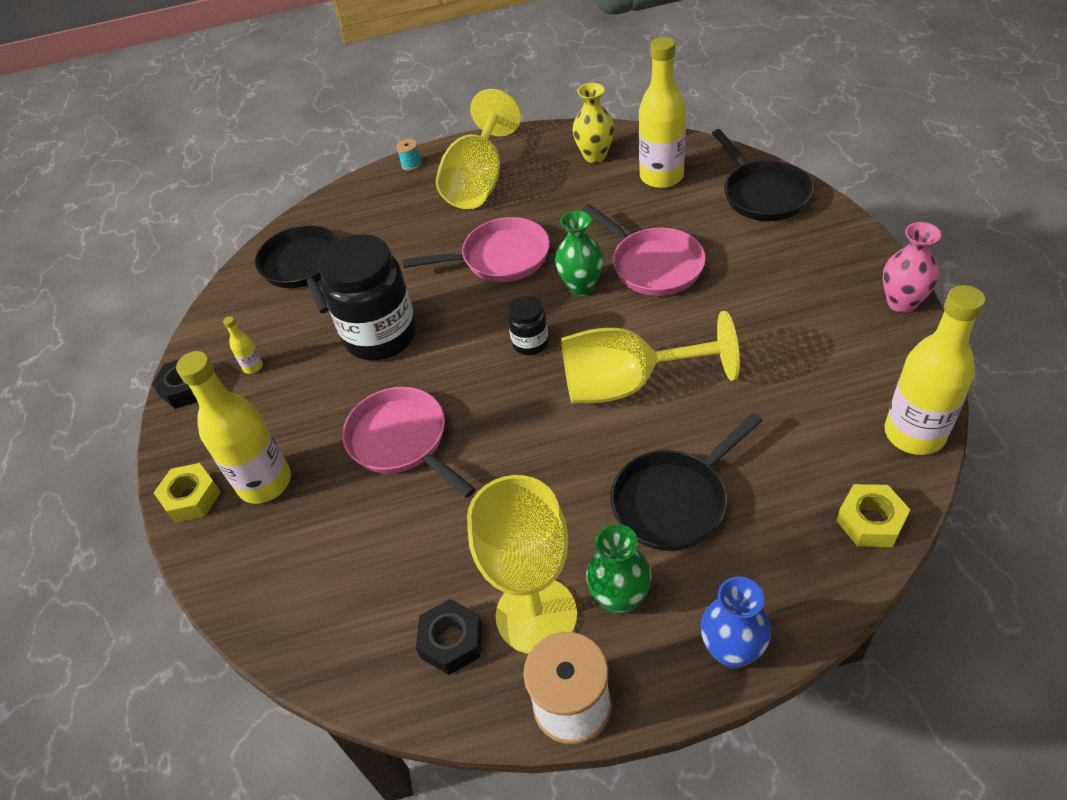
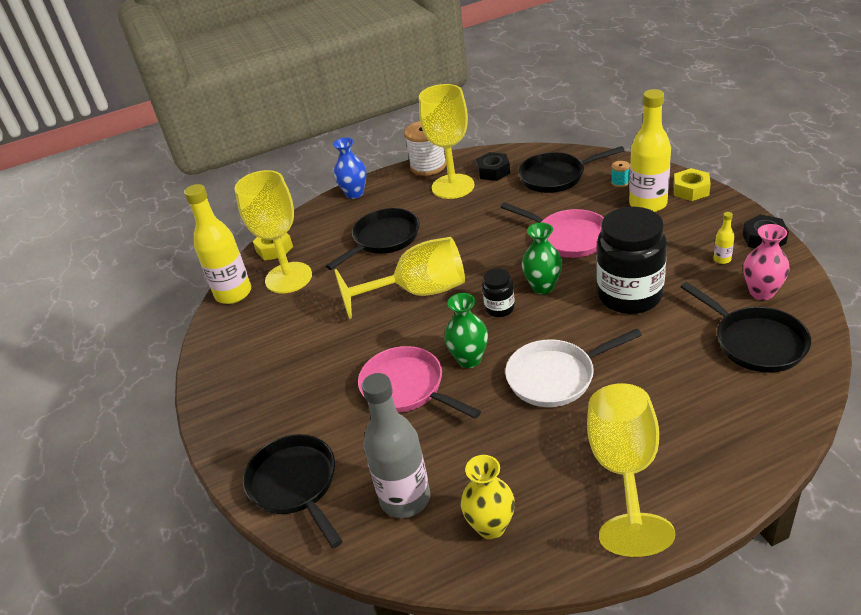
camera: 170 degrees right, 10 degrees down
turquoise spool [396,139,422,171] -> turquoise spool moved to [611,161,630,187]
pink pan [403,217,550,282] -> white pan [505,329,642,407]
green vase [586,524,652,615] -> green vase moved to [522,223,562,294]
yellow bottle [639,37,686,188] -> grey bottle [362,373,430,518]
pink vase [883,222,941,313] -> pink vase moved to [743,224,790,300]
none -> yellow goblet [234,170,312,293]
none -> black pan [518,146,625,193]

